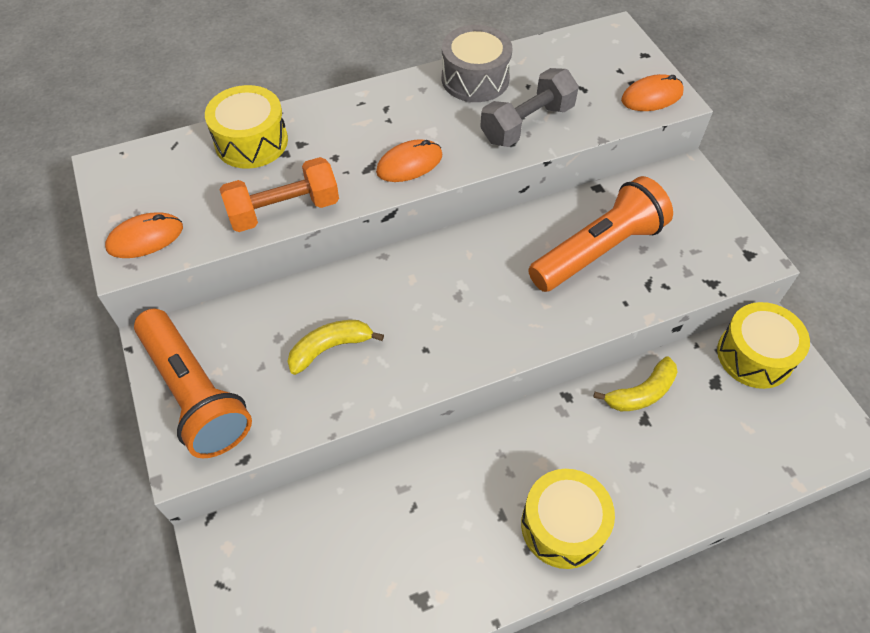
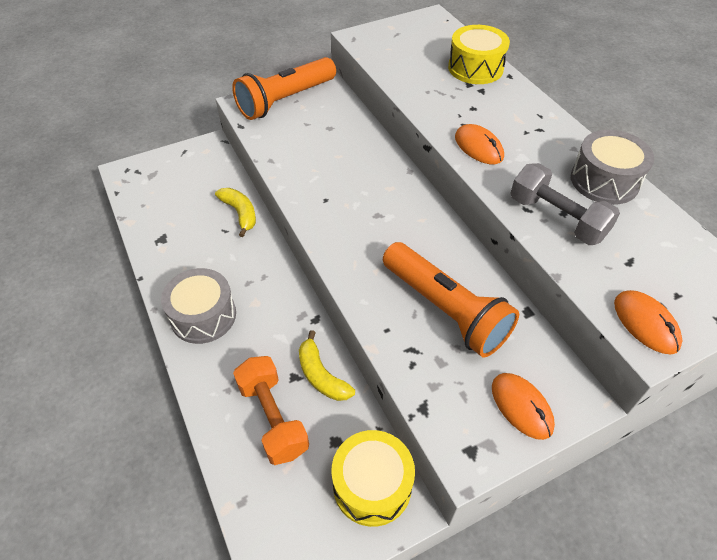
camera: 85 degrees right, 5 degrees down
orange mouse [105,212,183,258] -> orange mouse moved to [492,373,555,440]
orange dumbbell [219,157,339,232] -> orange dumbbell moved to [233,356,309,465]
yellow banana [287,320,384,375] -> yellow banana moved to [215,188,256,237]
yellow drum [521,469,615,569] -> grey drum [161,268,236,344]

